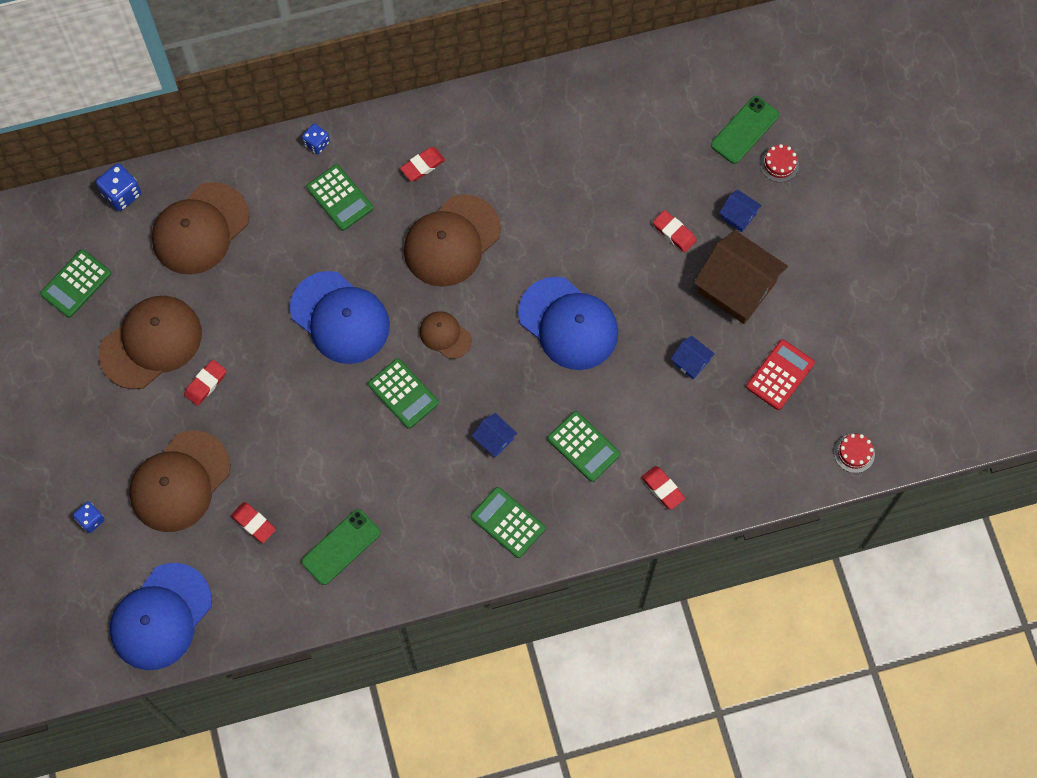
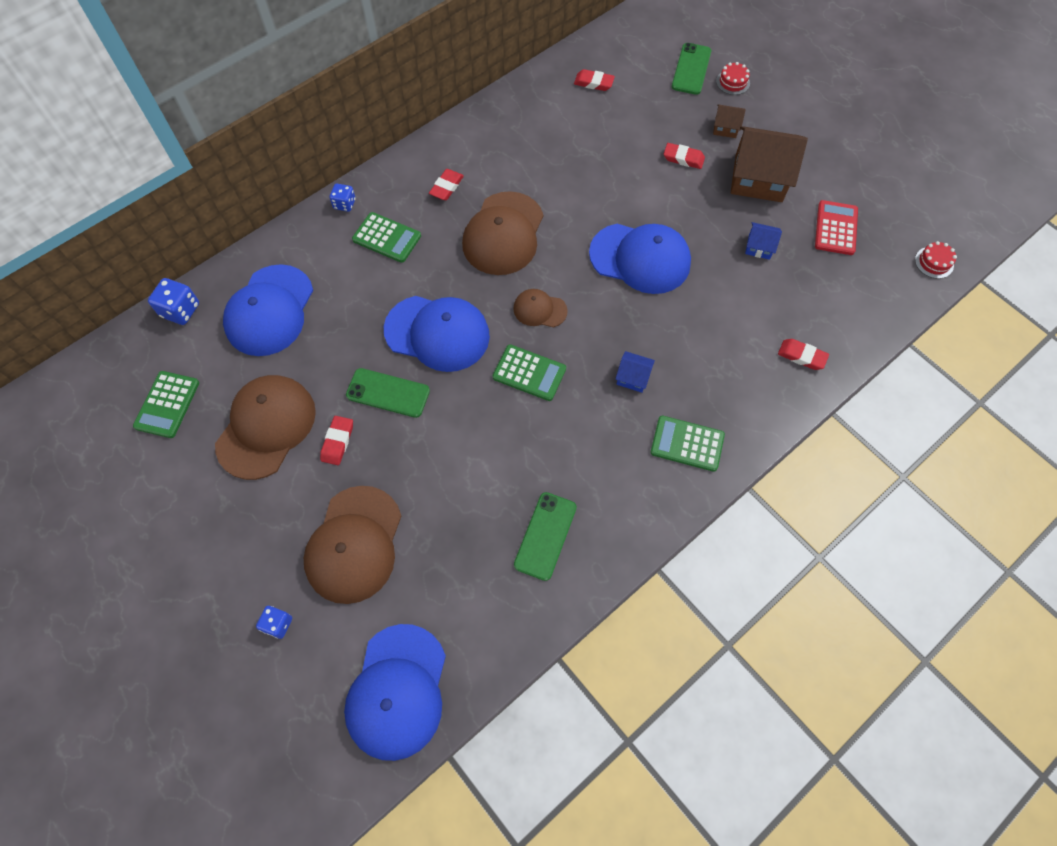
camera: 25 degrees left, 5 degrees down
brown cap [152,182,249,275] -> blue cap [223,264,313,356]
red eraser [231,502,276,543] -> red eraser moved to [574,69,615,91]
green calculator [547,411,620,482] -> none
blue house [719,189,762,232] -> brown house [713,105,746,138]
none -> green phone [346,368,430,418]

